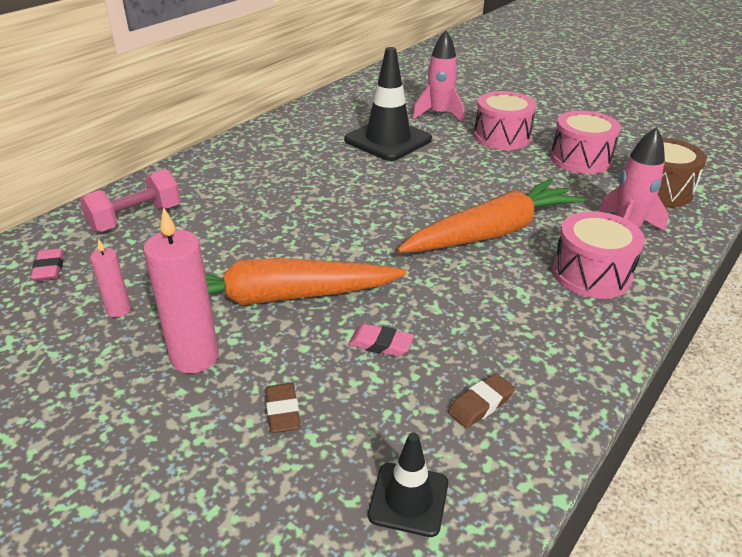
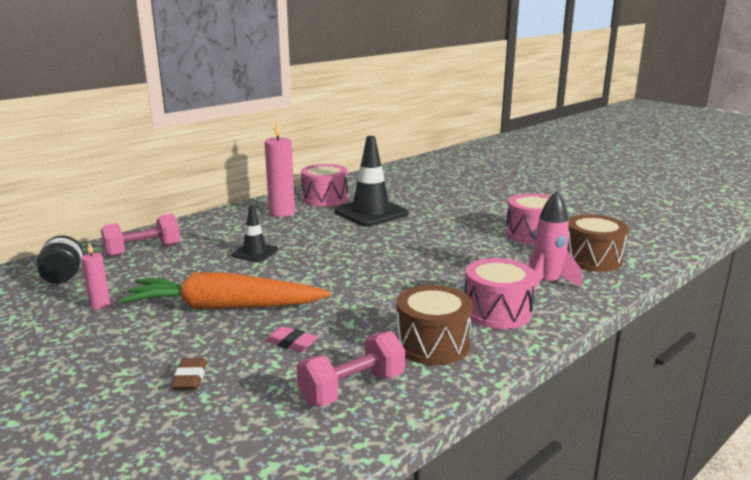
camera: 10 degrees right, 15 degrees down
pink eraser [31,248,65,281] -> black jar [37,235,83,284]
pink candle [143,207,219,373] -> pink candle moved to [265,121,295,217]
black traffic cone [368,432,448,537] -> black traffic cone moved to [231,206,278,262]
orange carrot [397,179,585,253] -> none
pink rocket [412,30,464,123] -> none
brown eraser [448,373,515,428] -> pink dumbbell [296,331,405,406]
pink drum [474,91,536,150] -> pink drum moved to [301,164,348,207]
none -> brown drum [396,285,473,365]

